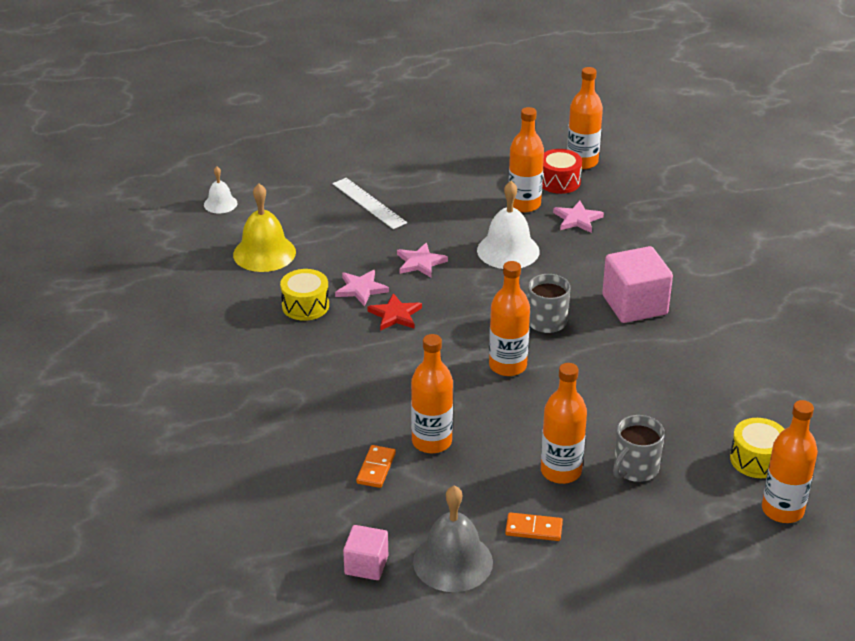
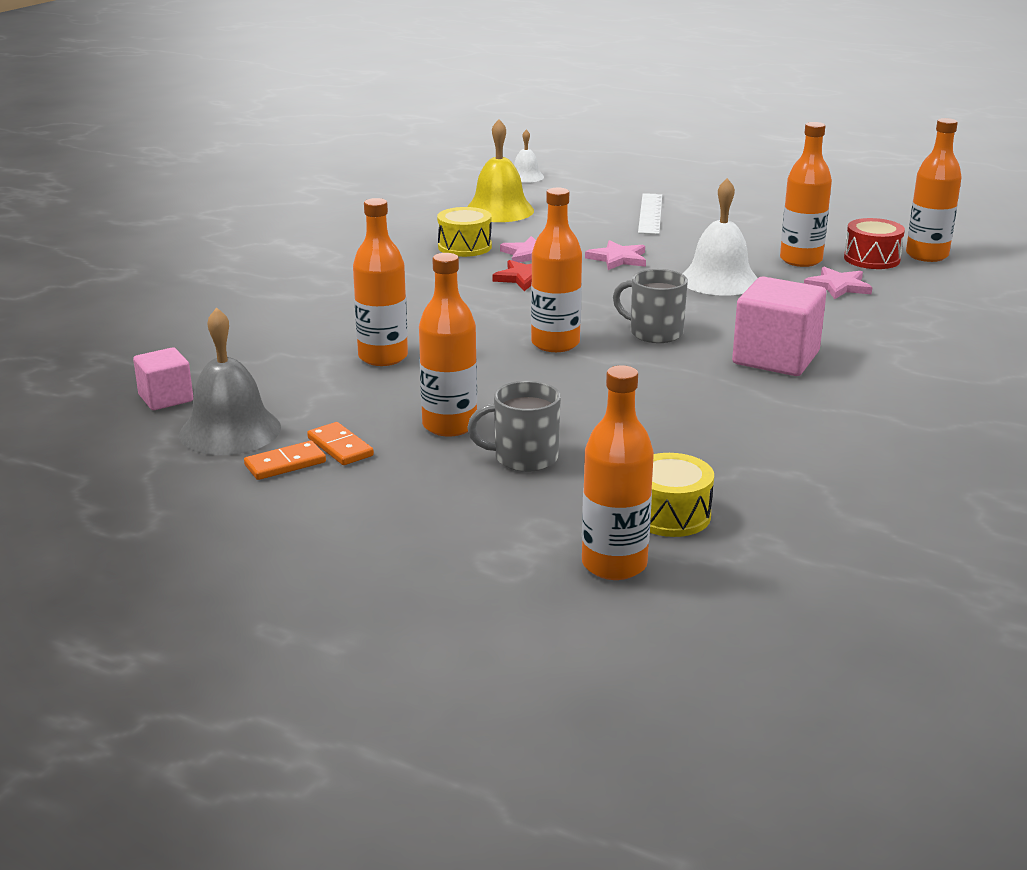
camera: 45 degrees right, 10 degrees down
orange domino [356,445,396,488] -> orange domino moved to [244,441,326,480]

